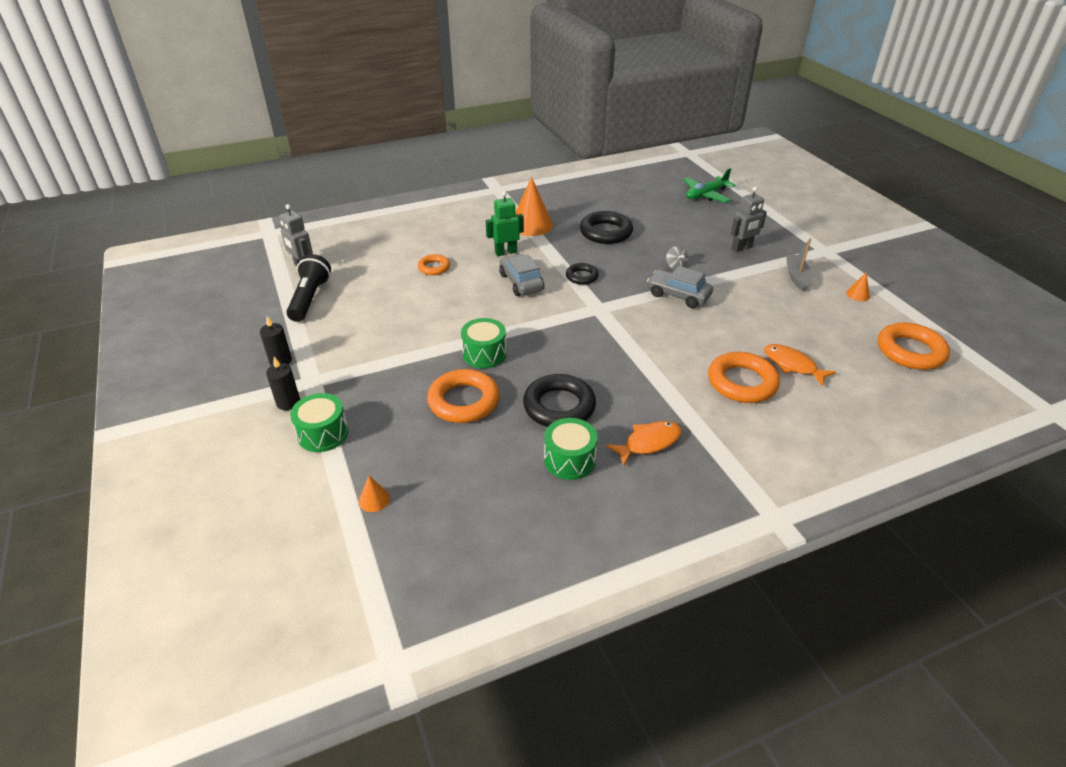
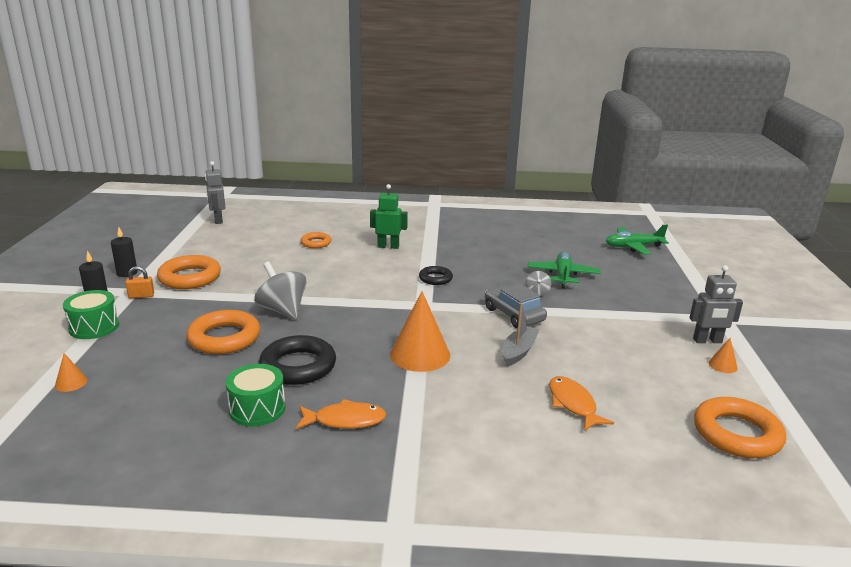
camera: 25 degrees right, 15 degrees down
black flashlight [286,254,331,322] -> none
green drum [461,318,506,368] -> grey spinning top [254,262,307,319]
grey car [499,254,545,296] -> none
orange cone [516,177,553,236] -> orange cone moved to [390,291,450,372]
black ring [580,211,633,244] -> none
orange ring [708,352,780,403] -> orange ring moved to [157,255,221,289]
grey robot [731,187,767,252] -> grey robot moved to [689,265,743,343]
grey boat [786,238,812,291] -> grey boat moved to [502,303,540,366]
none -> orange padlock [125,266,154,298]
none -> green plane [528,252,601,288]

